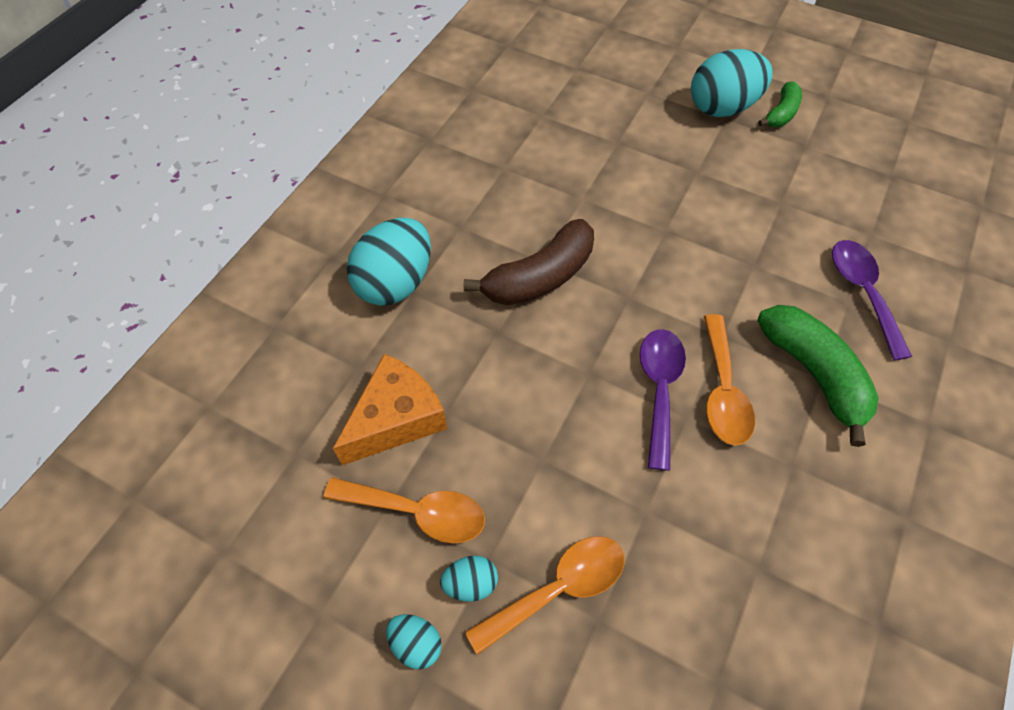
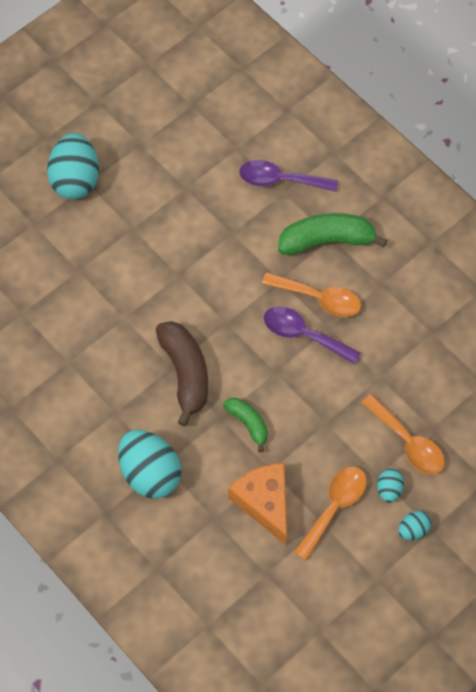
camera: 70 degrees left, 5 degrees up
orange spoon [465,536,625,655] -> orange spoon turned 150 degrees clockwise [361,394,445,475]
green banana [758,81,802,127] -> green banana moved to [223,398,268,452]

